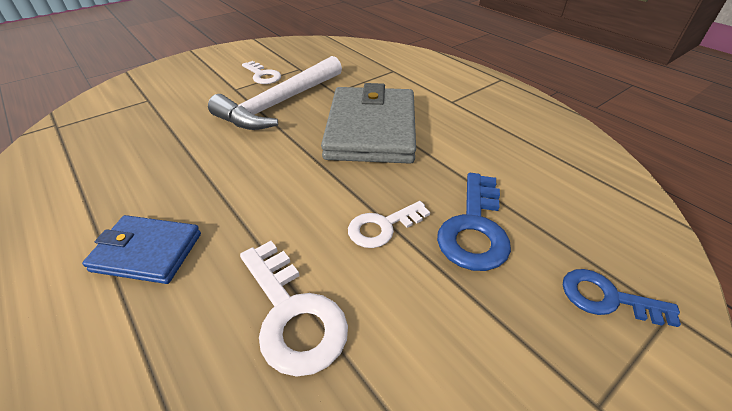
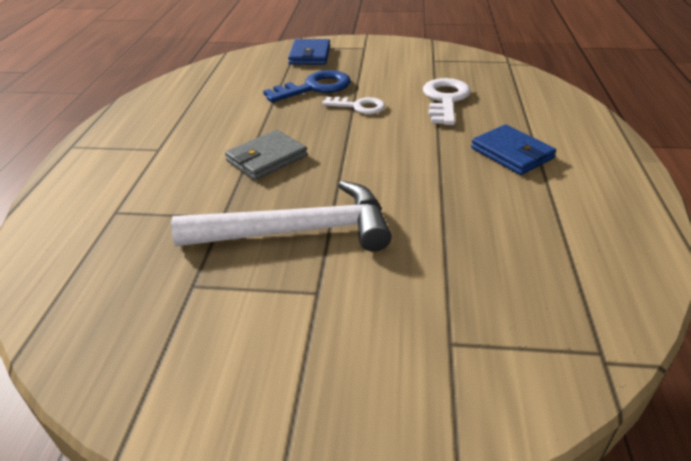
camera: 135 degrees left, 5 degrees down
white key [242,61,281,84] -> none
grey wallet [321,83,416,163] -> grey wallet [225,130,307,180], size x0.55
blue key [563,269,681,327] -> blue wallet [288,39,330,65]

